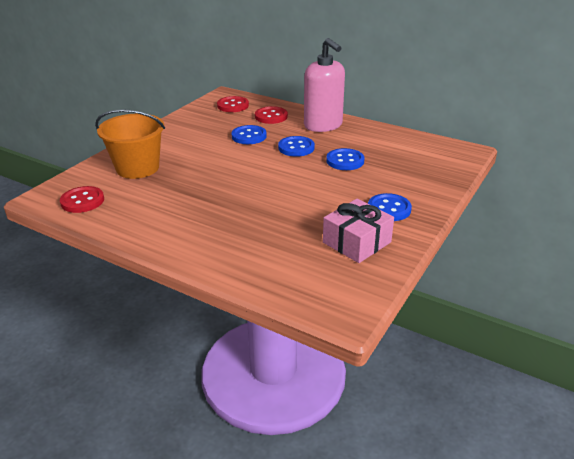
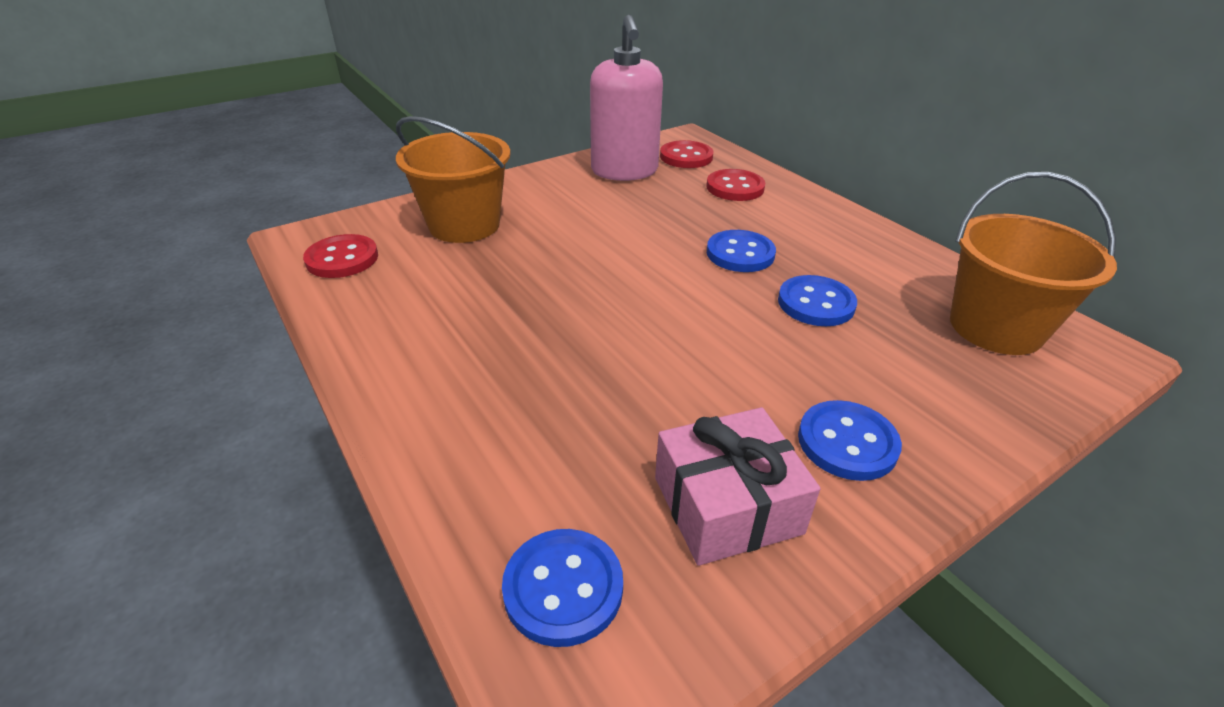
camera: 25 degrees right, 5 degrees up
blue button [232,125,267,144] -> blue button moved to [502,529,623,647]
pink soap dispenser [304,38,345,132] -> pink soap dispenser moved to [590,15,663,181]
none -> orange bucket [950,172,1117,355]

